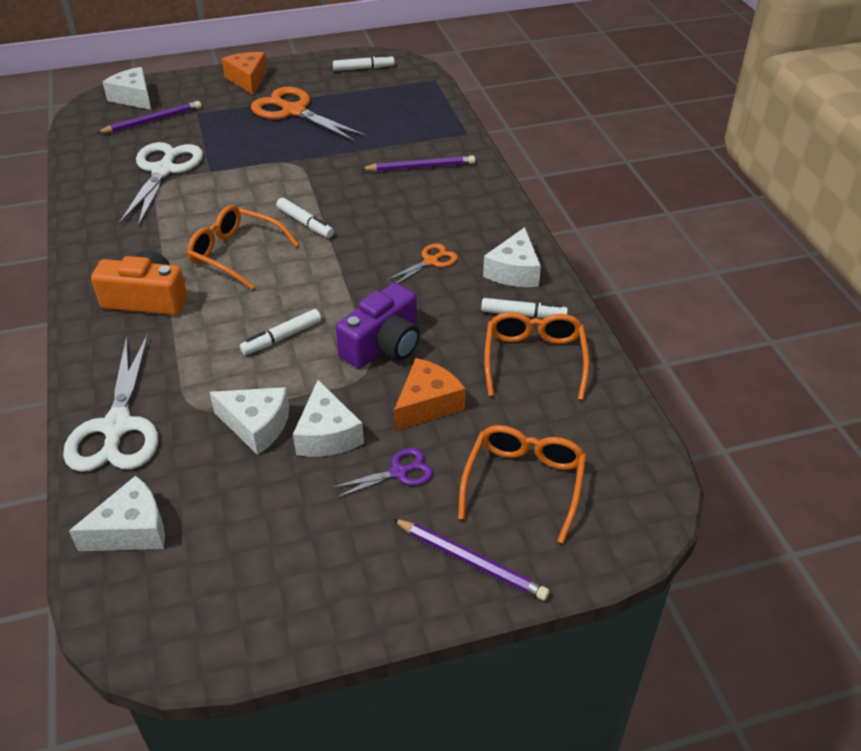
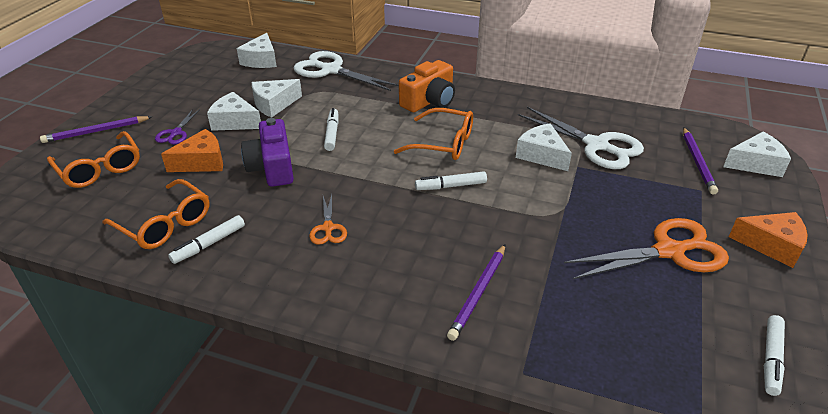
camera: 125 degrees right, 5 degrees down
orange glasses [187,205,299,290] -> orange glasses turned 45 degrees clockwise [394,108,473,160]
orange cheese [394,358,465,431] -> orange cheese turned 105 degrees counterclockwise [161,129,223,172]
white cheese [483,227,541,287] -> white cheese moved to [516,123,572,171]

